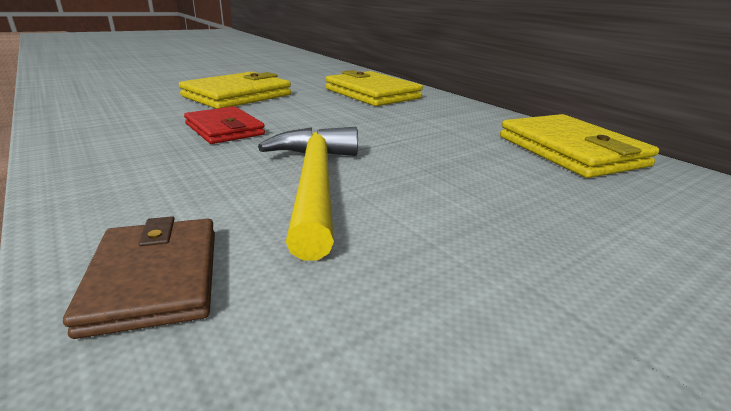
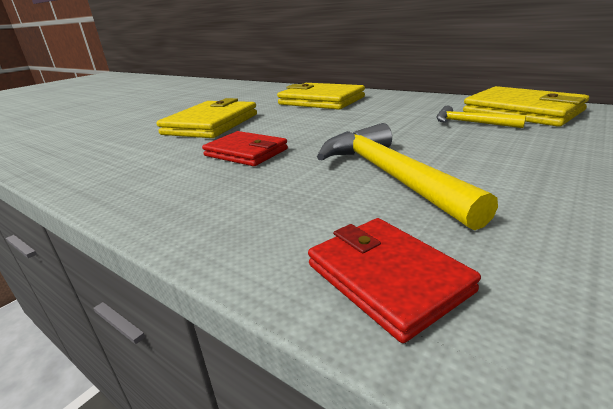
camera: 15 degrees left, 0 degrees up
brown wallet [63,216,215,339] -> red wallet [308,218,481,343]
none -> yellow hammer [436,105,526,128]

